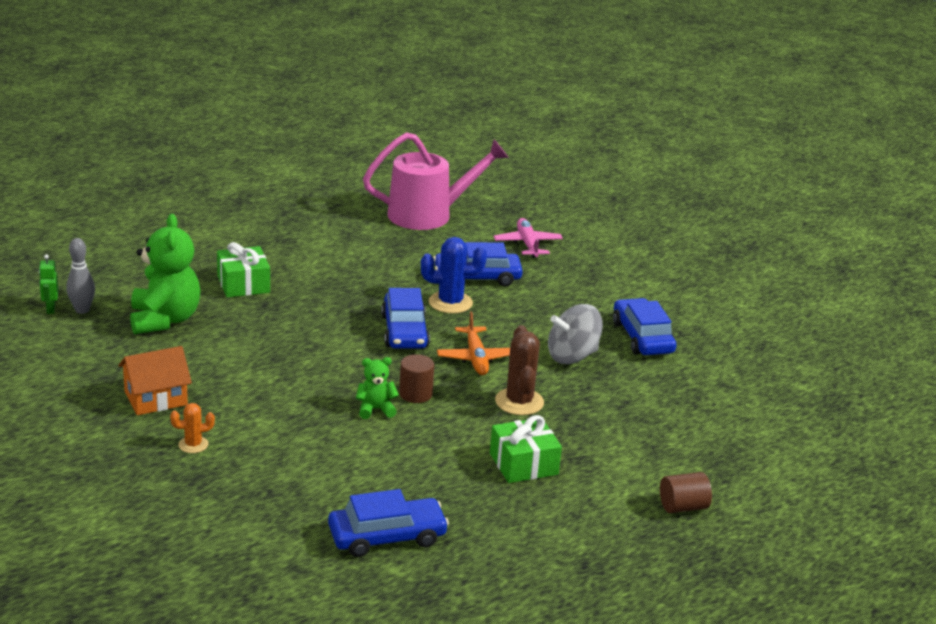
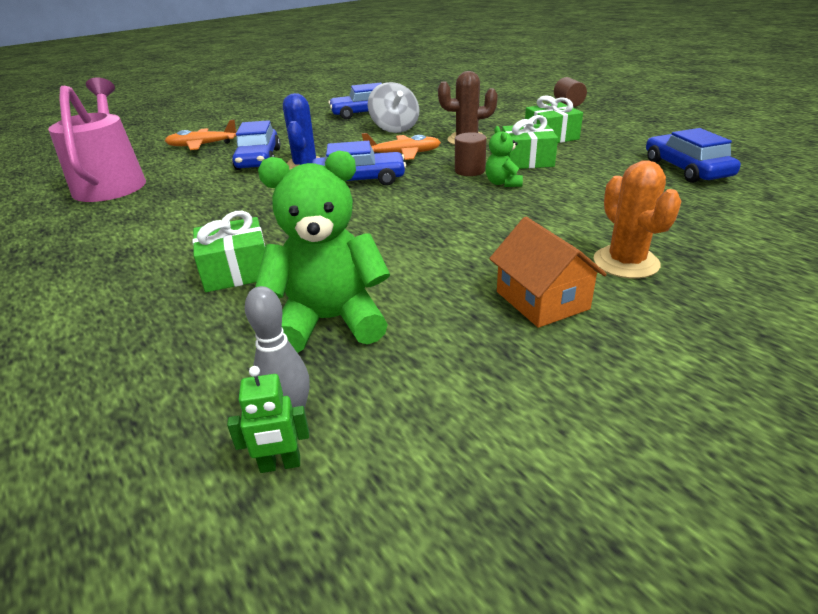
camera: 85 degrees left, 5 degrees up
orange cactus [170,403,215,453] -> orange cactus [594,160,682,279], size x1.77
pink plane [494,218,563,258] -> orange plane [165,120,236,150]
none -> green gift [502,115,558,169]

